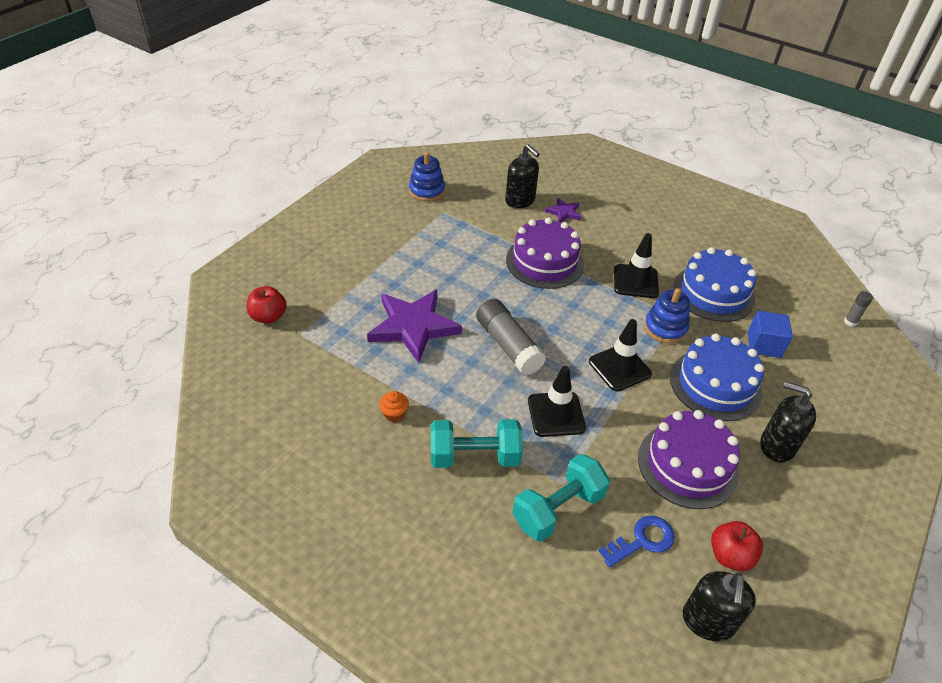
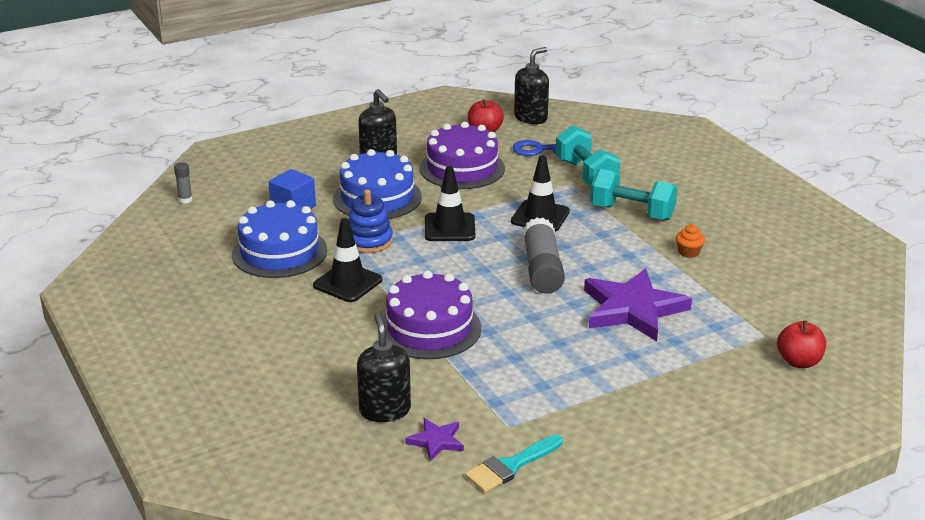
camera: 150 degrees left, 15 degrees down
blue stacking toy [409,152,445,202] -> turquoise brush [465,435,563,493]
turquoise dumbbell [513,454,610,541] -> turquoise dumbbell turned 75 degrees clockwise [555,125,620,186]
purple star [545,198,581,223] -> purple star moved to [405,418,464,461]

